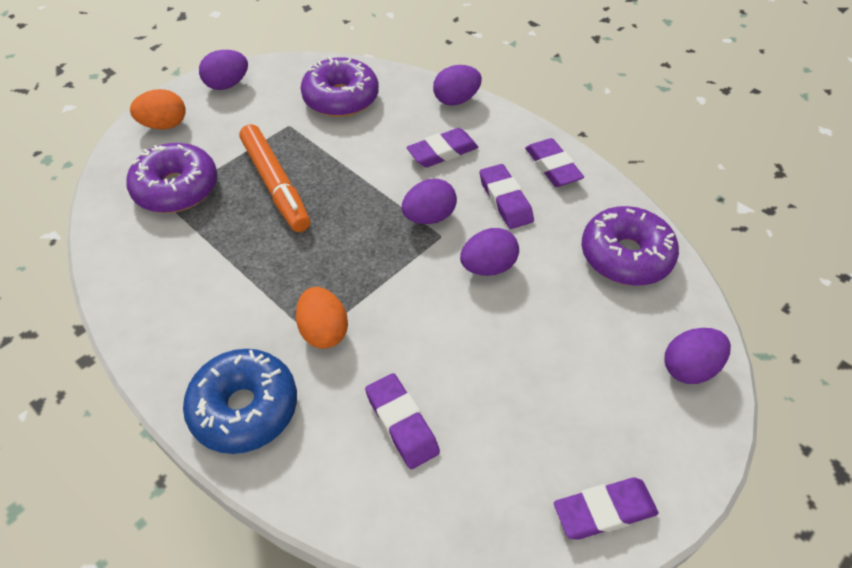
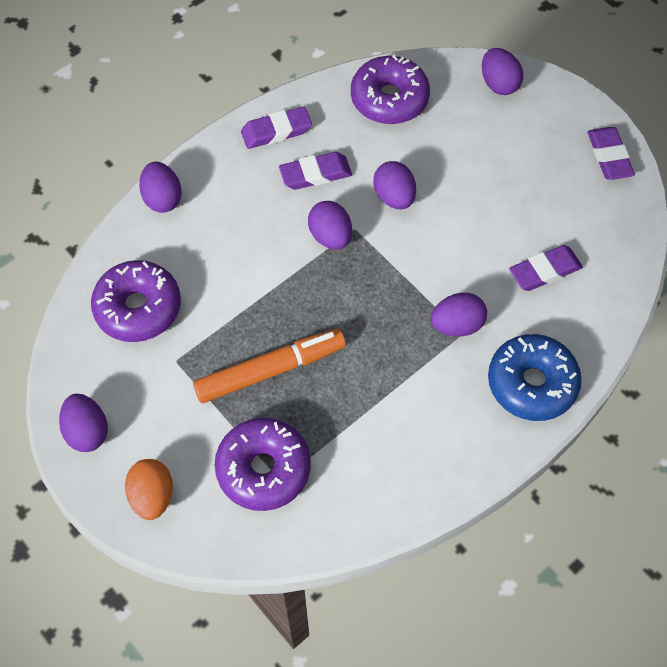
camera: 85 degrees left, 10 degrees up
orange egg [296,287,348,349] -> purple egg [431,293,487,337]
purple eraser [406,128,478,168] -> none

